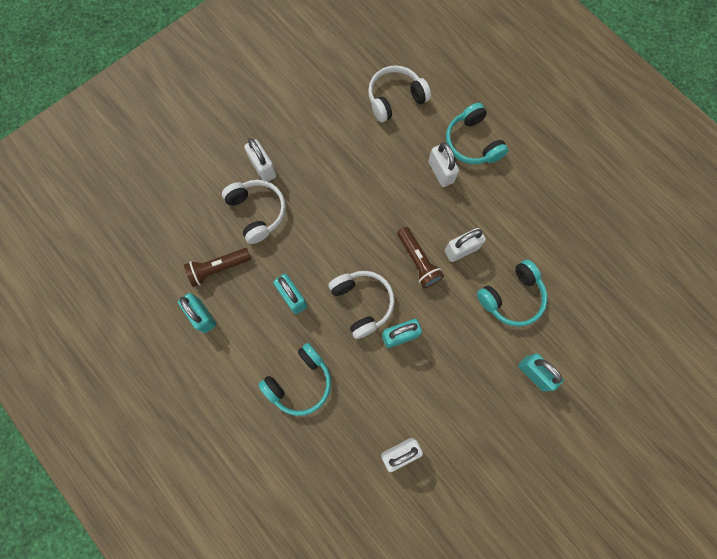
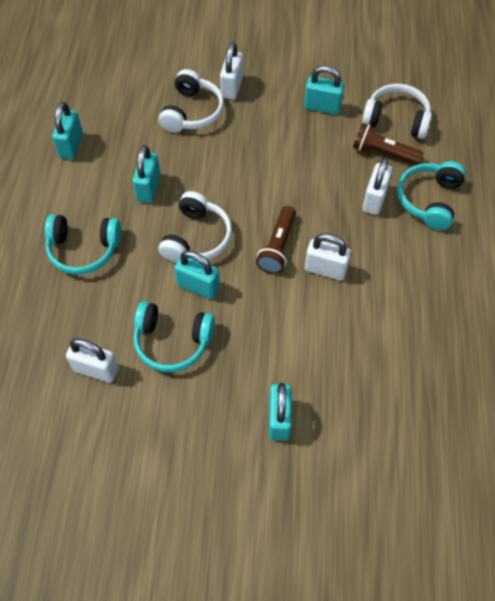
camera: 45 degrees right, 15 degrees down
brown flashlight [184,248,251,287] -> brown flashlight moved to [353,123,424,165]
turquoise headphones [477,260,548,327] -> turquoise headphones moved to [133,301,215,372]
none -> turquoise padlock [304,66,344,115]

